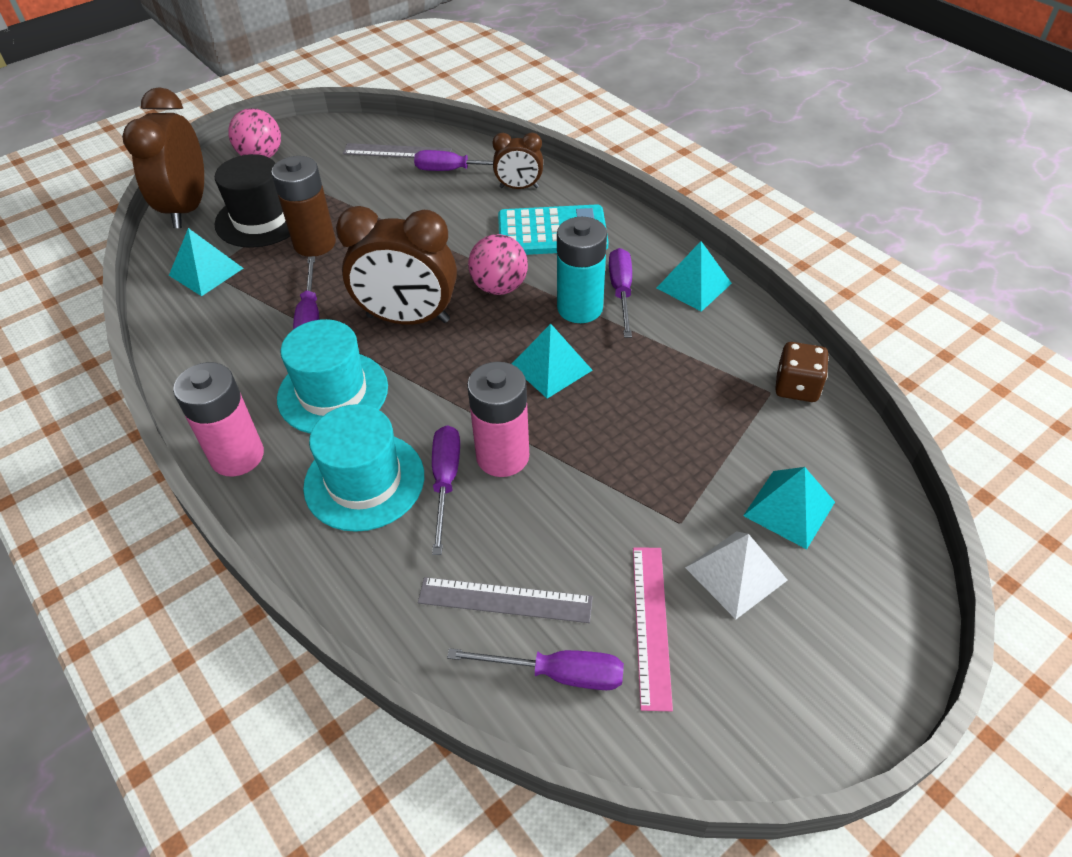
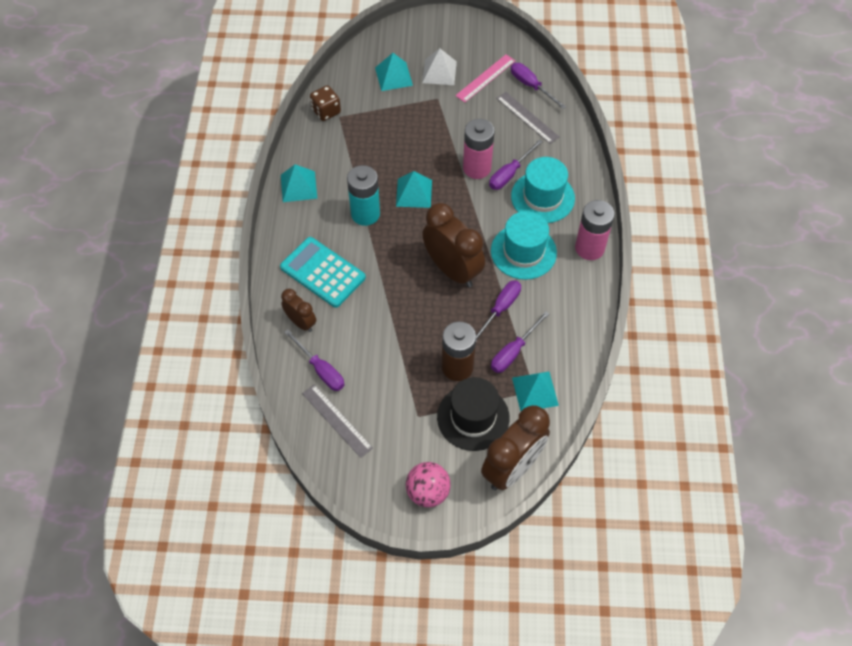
camera: 140 degrees left, 10 degrees up
pink ball [468,234,528,295] -> none
purple screwdriver [609,248,632,338] -> purple screwdriver moved to [491,311,549,373]

